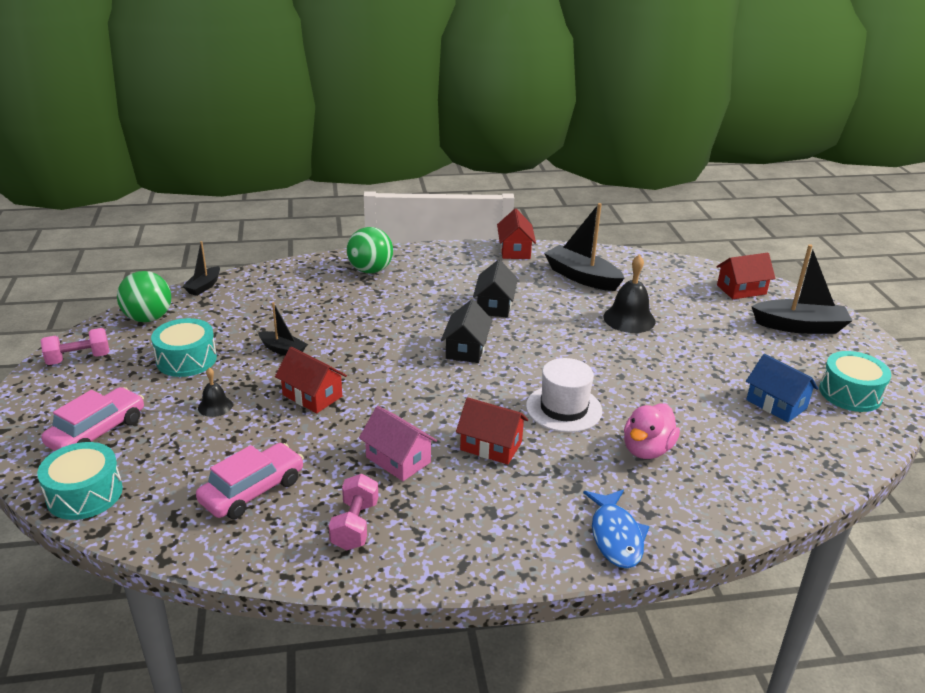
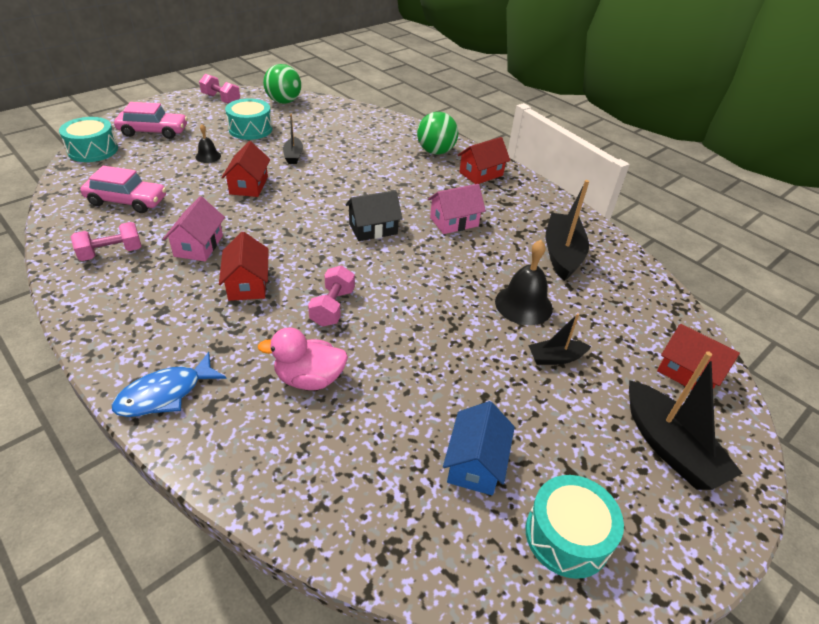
camera: 55 degrees right, 10 degrees up
black boat [182,241,220,296] -> black boat moved to [528,313,591,365]
black house [473,259,518,317] -> pink house [428,184,486,234]
red house [497,209,536,259] -> red house moved to [458,137,510,184]
white hat [526,358,602,432] -> pink dumbbell [308,265,355,327]

